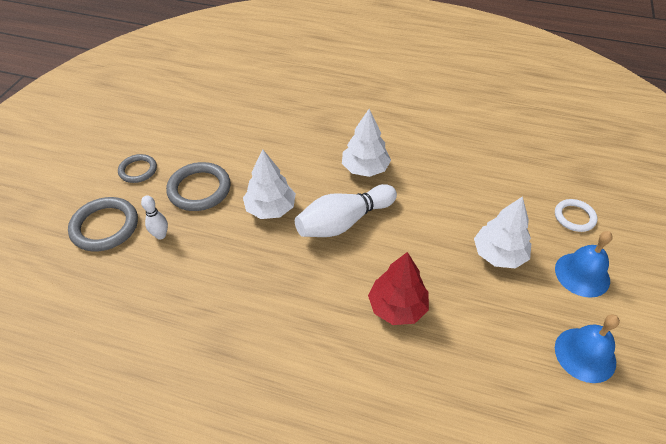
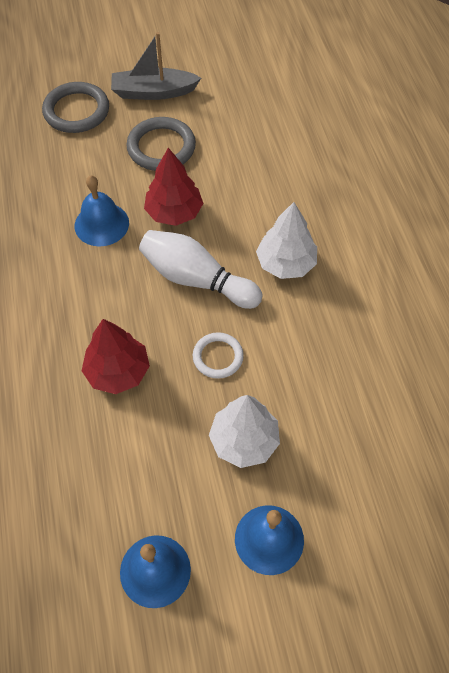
camera: 60 degrees right, 10 degrees up
grey ring [118,154,157,183] -> grey boat [111,32,201,100]
white bowling pin [141,195,168,239] -> none
white tree [243,149,296,219] -> red tree [144,148,204,226]
white ring [555,199,598,232] -> white ring moved to [193,332,244,379]
none -> blue bell [75,175,129,246]

